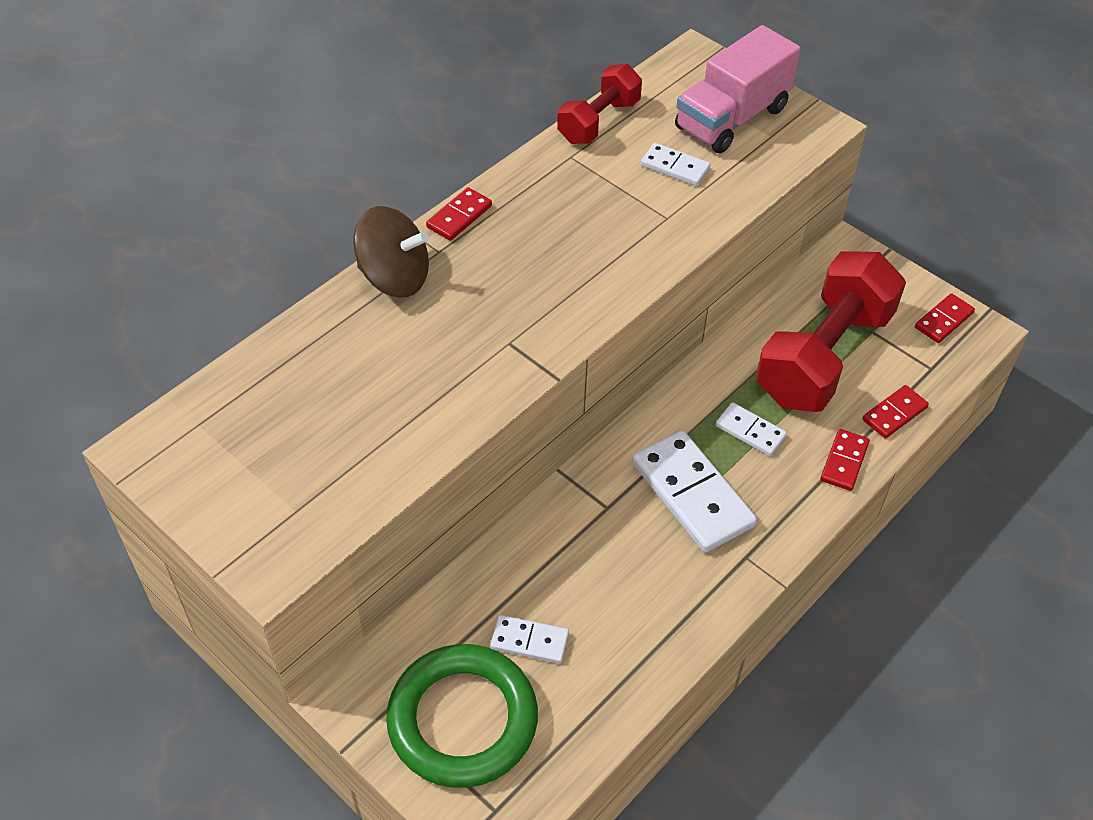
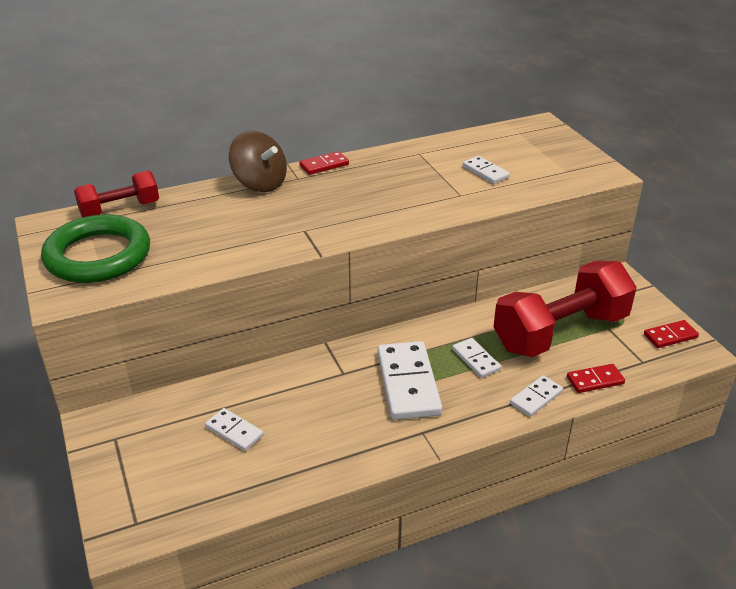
camera: 25 degrees right, 15 degrees down
green ring [386,644,538,788] -> green ring moved to [41,214,150,283]
red dumbbell [557,64,642,144] -> red dumbbell moved to [74,171,159,217]
pink truck [675,25,801,153] -> none
red domino [820,429,870,491] -> white domino [510,375,563,417]

